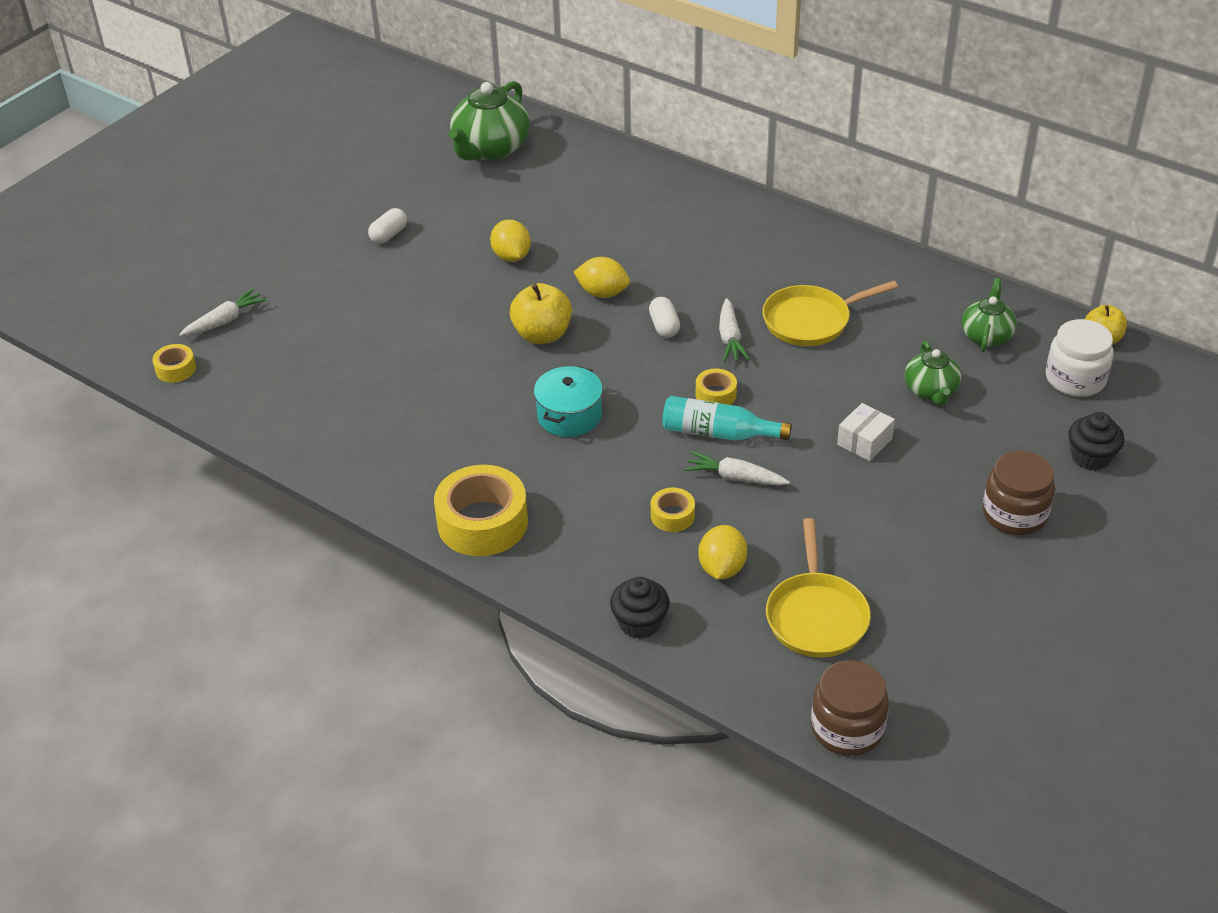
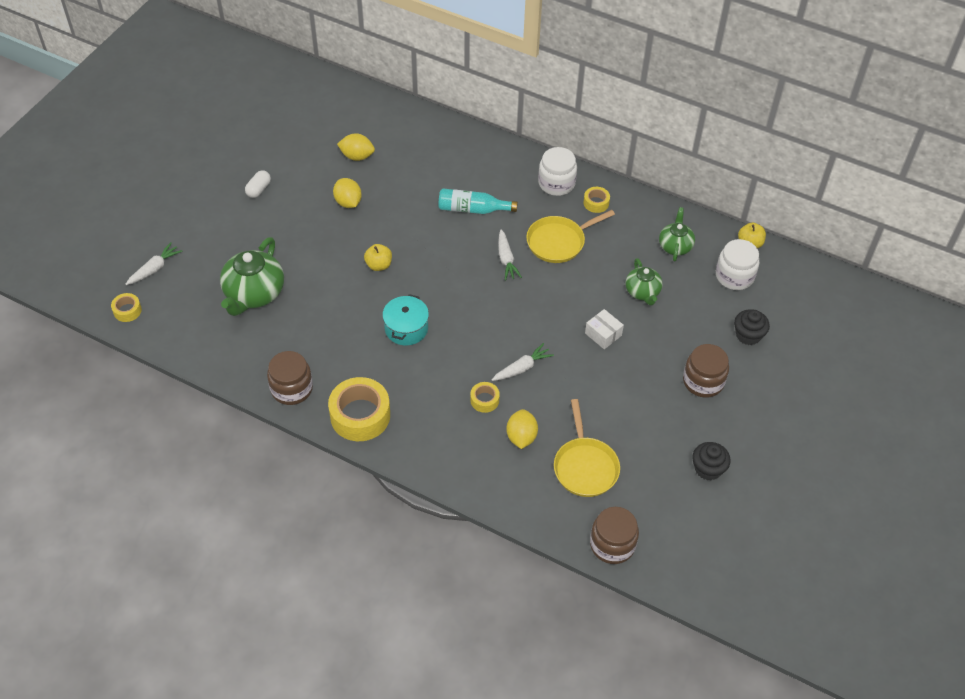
camera: 10 degrees left, 10 degrees up
green teapot [449,81,530,161] -> green teapot moved to [220,237,284,316]
yellow apple [510,283,572,344] -> yellow apple [364,244,392,271], size x0.66
yellow lemon [574,257,630,298] -> yellow lemon moved to [337,133,375,161]
black cupcake [610,577,670,639] -> black cupcake moved to [692,442,731,480]
white capsule [649,297,680,338] -> none
turquoise bottle [662,396,792,441] -> turquoise bottle moved to [438,189,518,214]
white carrot [684,451,790,486] -> white carrot turned 135 degrees clockwise [492,343,554,381]
yellow tape [696,369,737,405] -> yellow tape moved to [584,187,610,213]
white box [837,403,895,461] -> white box turned 75 degrees counterclockwise [585,309,624,349]
none -> brown jar [267,351,313,405]
none -> white jar [538,147,577,196]

